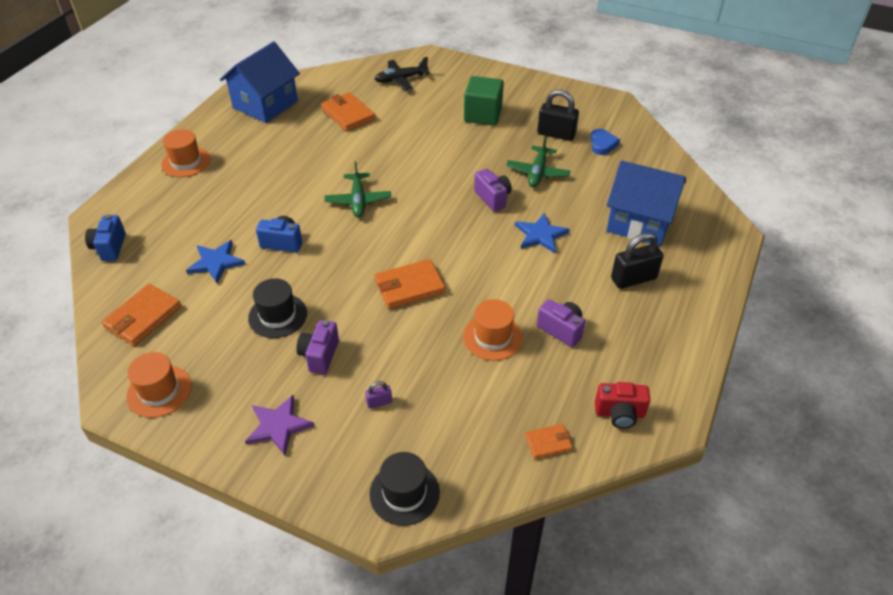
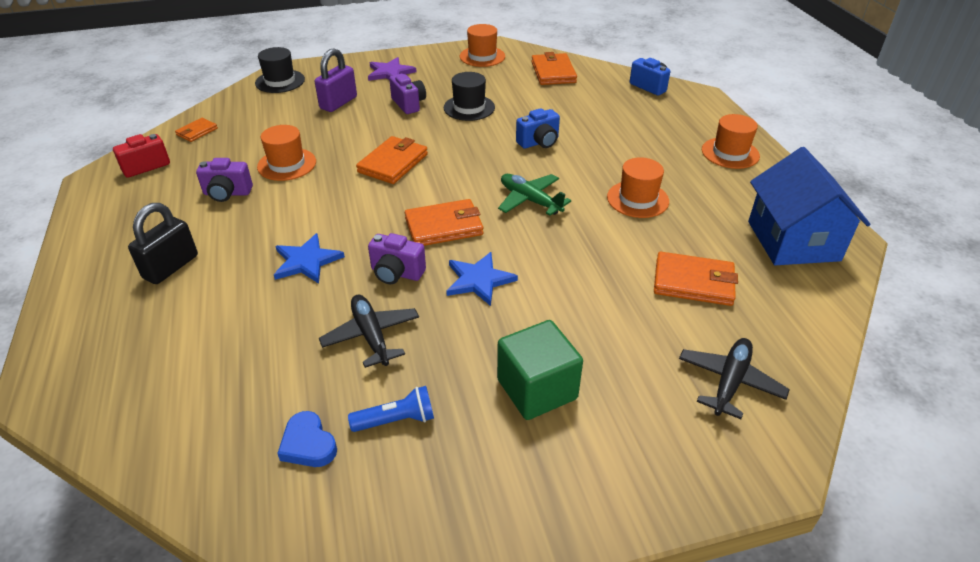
camera: 140 degrees right, 5 degrees down
blue star [186,240,245,284] -> blue star moved to [446,252,518,306]
purple padlock [365,381,392,409] -> purple padlock [315,48,357,112], size x2.08
green plane [506,135,570,187] -> black plane [319,294,419,368]
black padlock [537,90,579,141] -> blue flashlight [348,386,434,432]
blue house [606,160,686,246] -> none
none -> orange wallet [405,199,484,246]
none -> orange hat [607,157,669,218]

